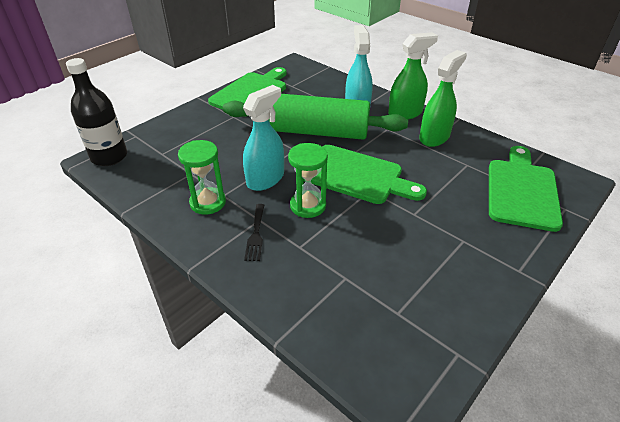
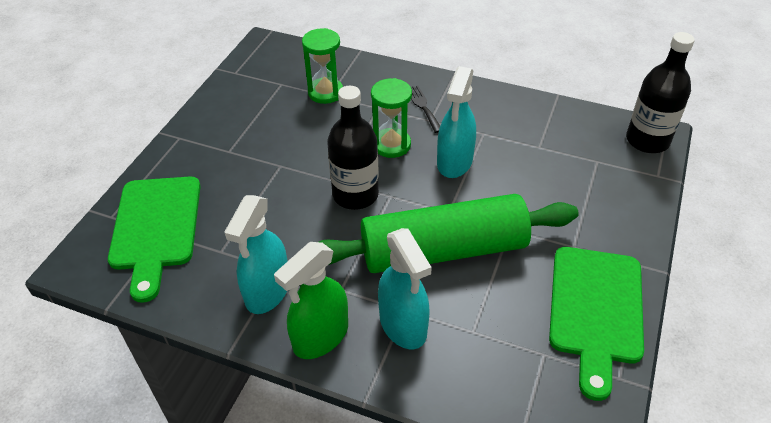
camera: 160 degrees right, 5 degrees up
green hourglass [178,140,226,215] -> green hourglass moved to [302,28,343,104]
green cutting board [304,145,427,204] -> black bottle [327,86,379,210]
green spray bottle [419,50,467,147] -> turquoise spray bottle [225,195,288,314]

